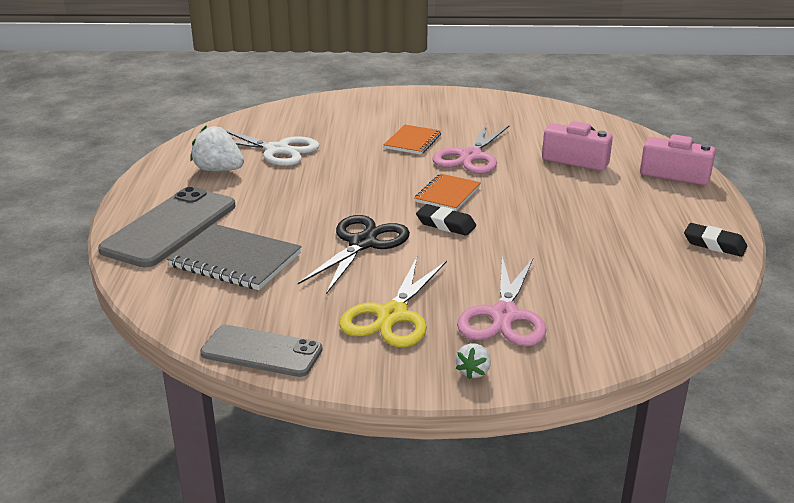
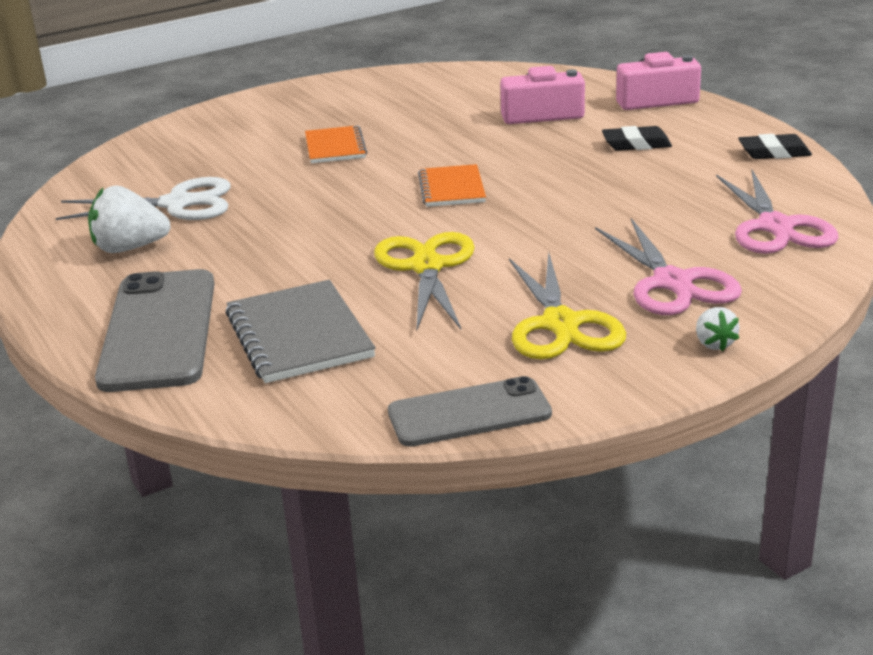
camera: 30 degrees left, 0 degrees up
grey notebook [167,224,302,290] -> grey notebook turned 75 degrees clockwise [225,280,376,383]
black scissors [298,215,410,294] -> yellow scissors [374,232,475,330]
black eraser [416,204,476,236] -> black eraser moved to [602,126,672,151]
pink scissors [433,123,510,174] -> pink scissors moved to [716,170,839,254]

